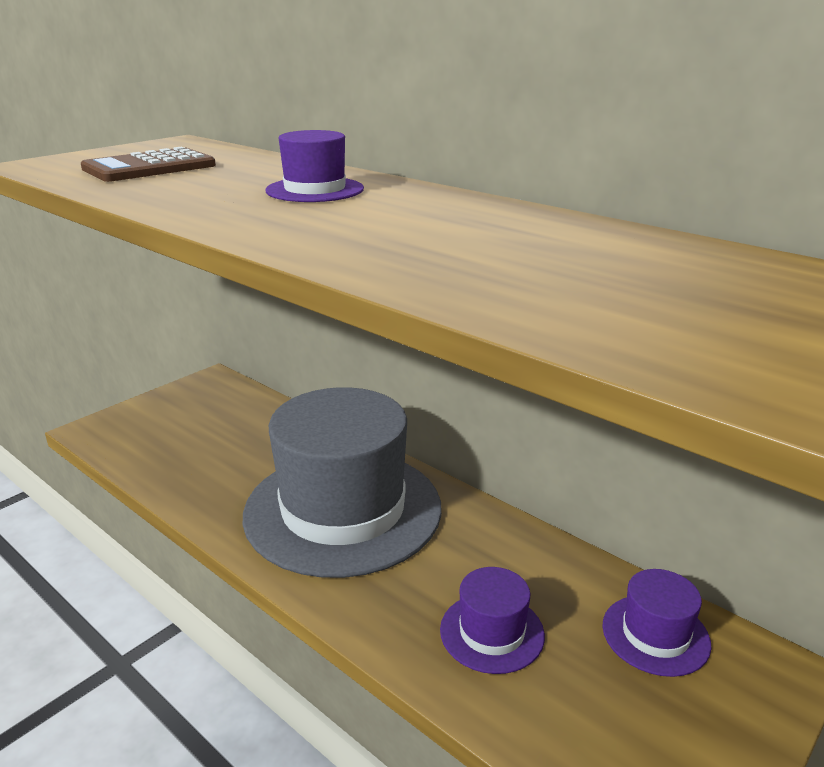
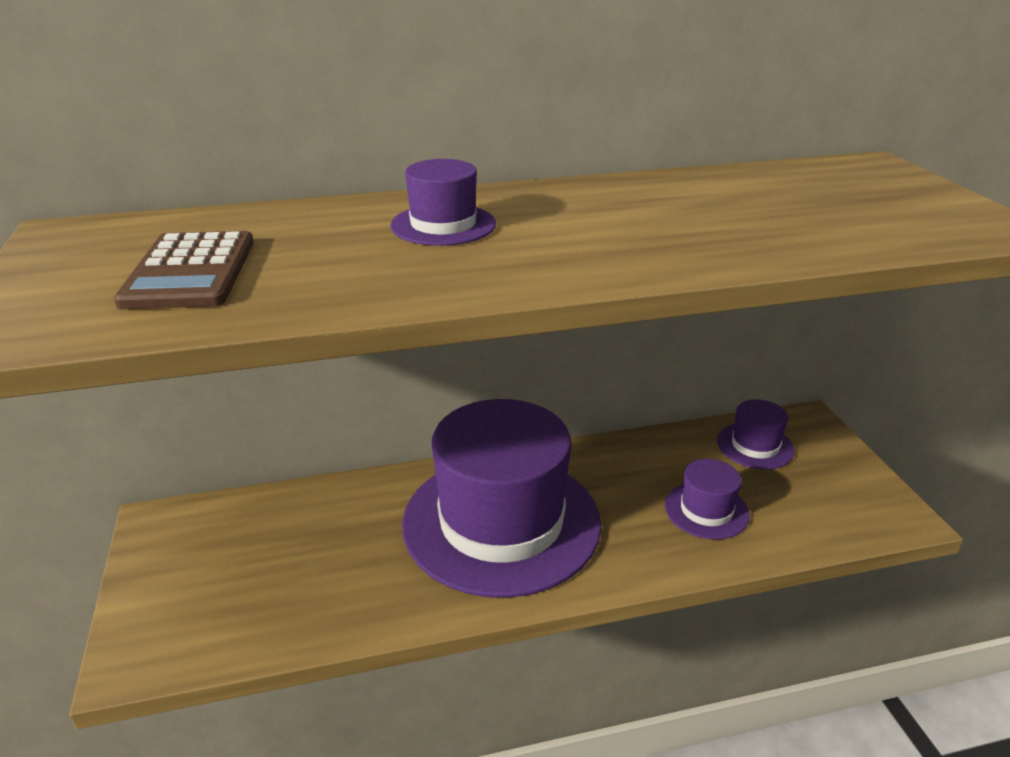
camera: 55 degrees left, 5 degrees up
grey hat [243,387,442,578] -> purple hat [402,399,601,598]

